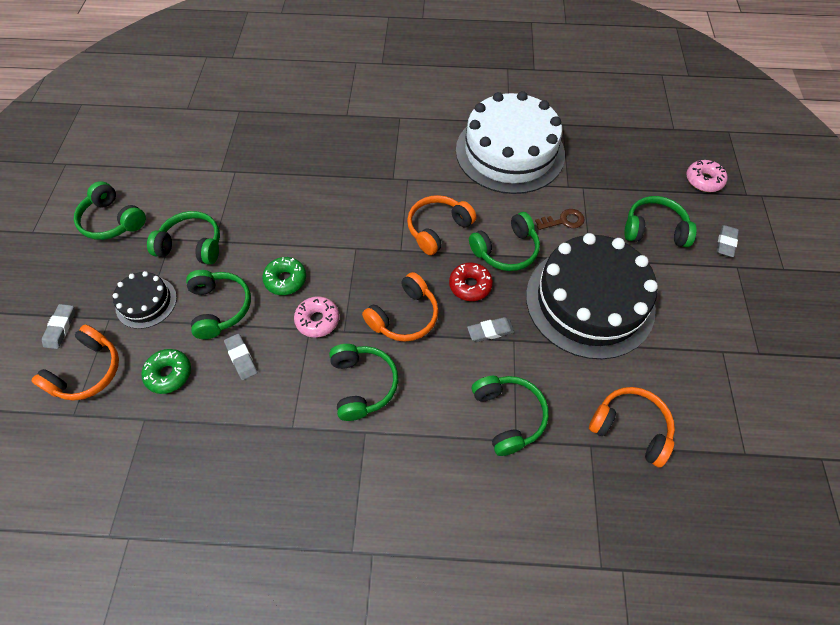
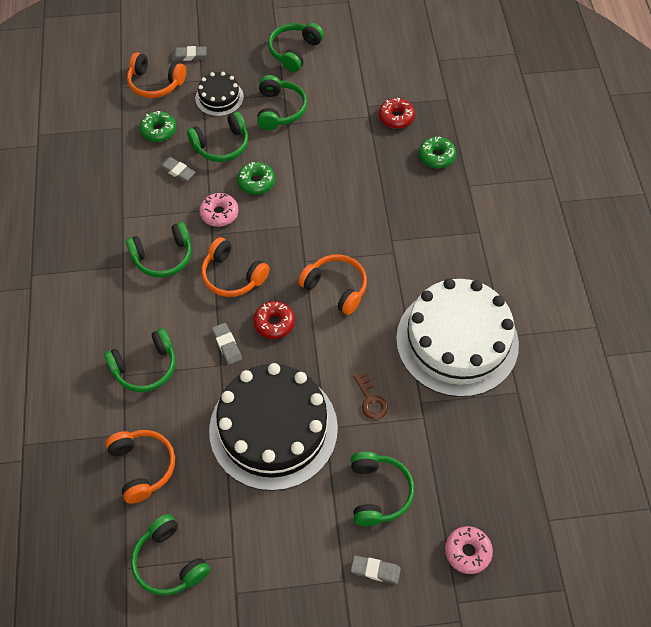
camera: 80 degrees right, 0 degrees up
grey eraser [224,334,258,380] -> grey eraser turned 75 degrees clockwise [159,157,196,182]
green headphones [469,212,540,271] -> green headphones moved to [131,514,210,595]
orange headphones [589,387,675,468] -> orange headphones turned 45 degrees counterclockwise [105,430,175,504]
none -> red donut [379,98,415,129]
none -> green donut [419,136,456,168]

